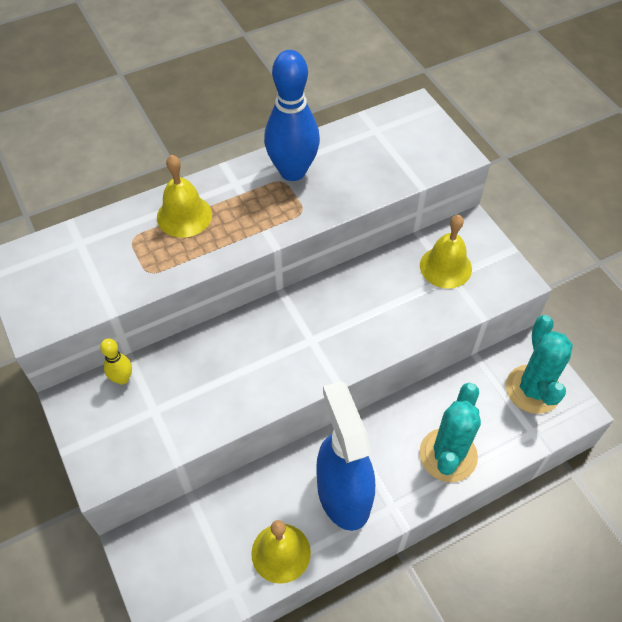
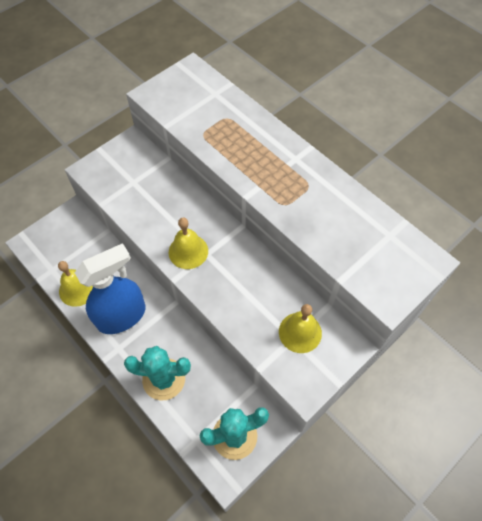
camera: 75 degrees right, 5 degrees up
yellow bowling pin [100,338,132,385] -> none
yellow bell [157,155,212,238] -> yellow bell moved to [169,218,208,269]
blue bowling pin [264,50,320,181] -> none

